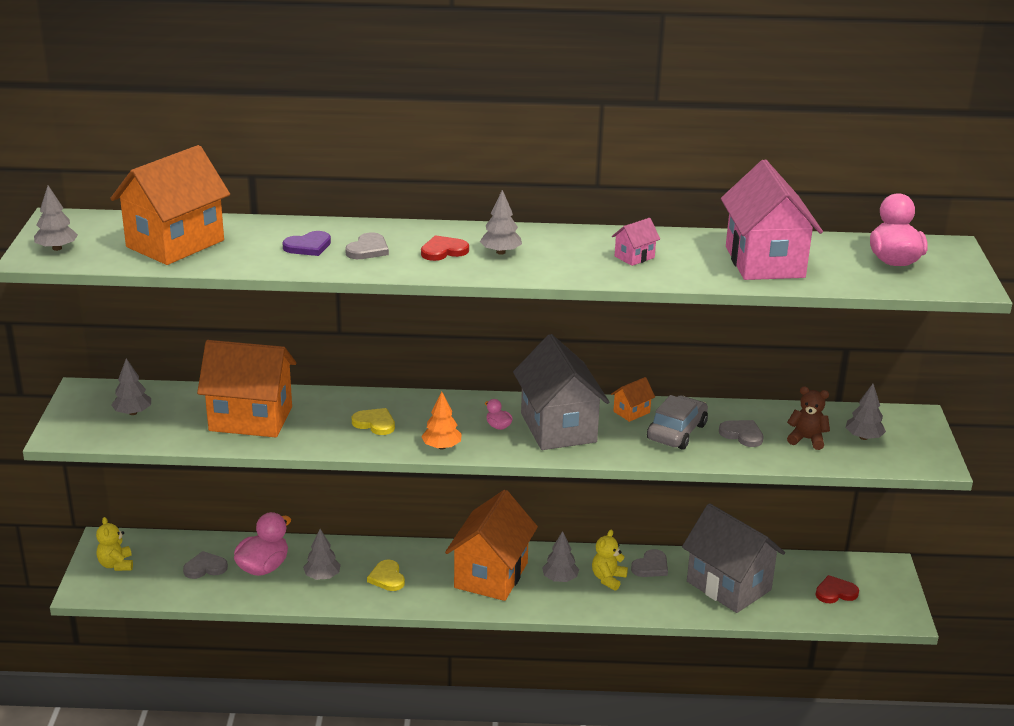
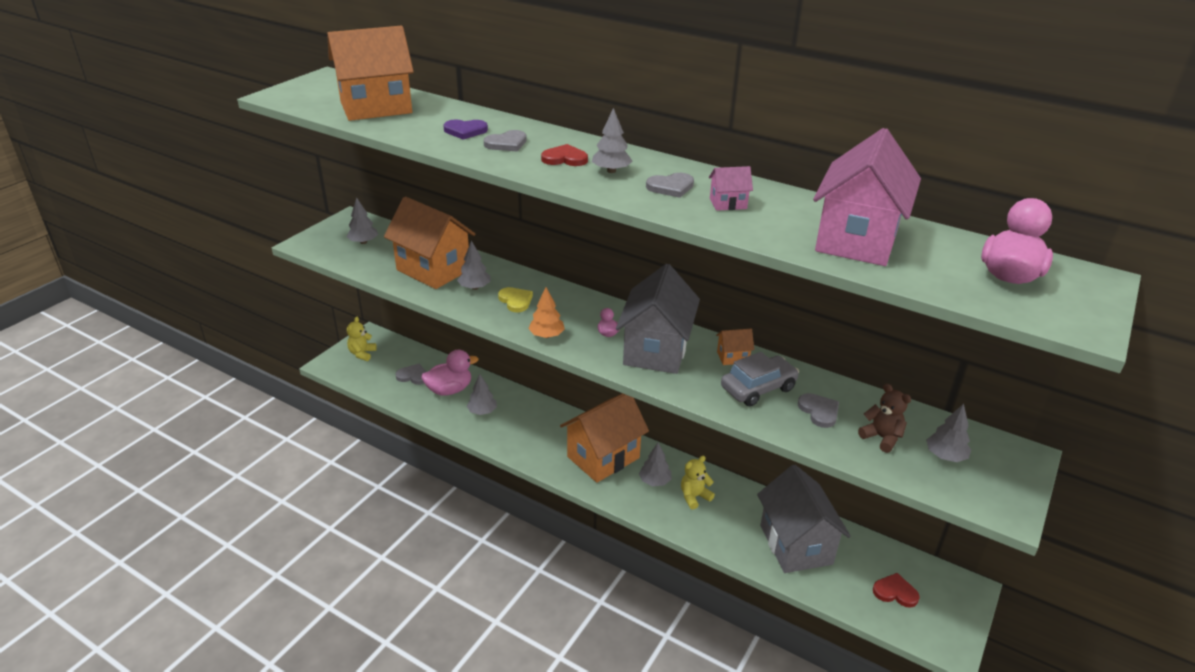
camera: 30 degrees right, 5 degrees up
grey tree [34,186,78,251] -> grey tree moved to [457,241,491,290]
yellow heart [367,560,405,591] -> none
grey heart [631,549,668,577] -> grey heart moved to [646,173,694,198]

